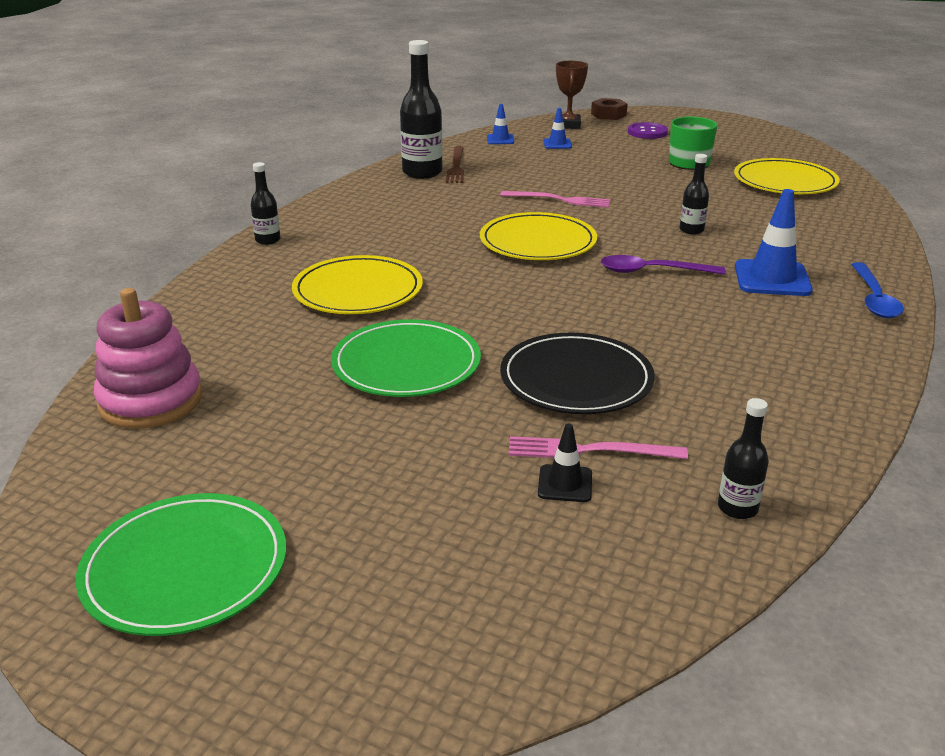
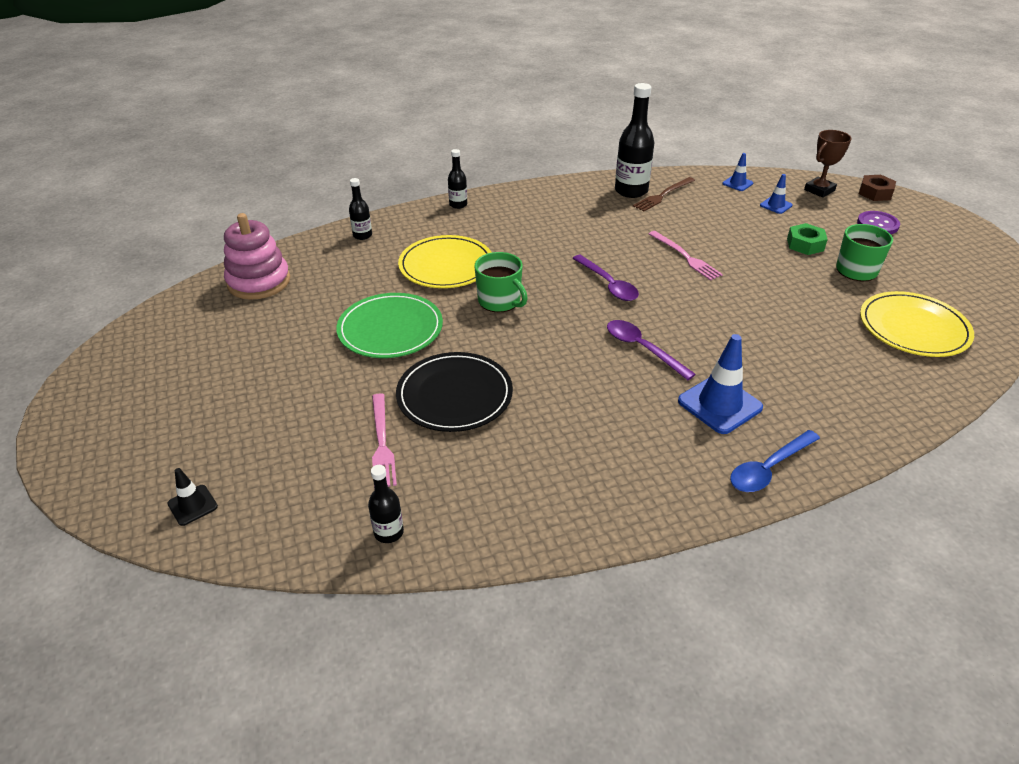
camera: 45 degrees right, 10 degrees up
green plate [76,493,286,636] -> none
yellow plate [480,212,597,260] -> purple spoon [572,255,639,301]
pink fork [509,436,688,459] -> pink fork turned 150 degrees counterclockwise [372,393,397,487]
black traffic cone [538,424,592,502] -> black traffic cone moved to [167,468,218,526]
black bottle [680,154,709,234] -> black bottle moved to [349,178,372,240]
none -> green mug [474,252,528,312]
none -> green nut [787,223,828,255]

